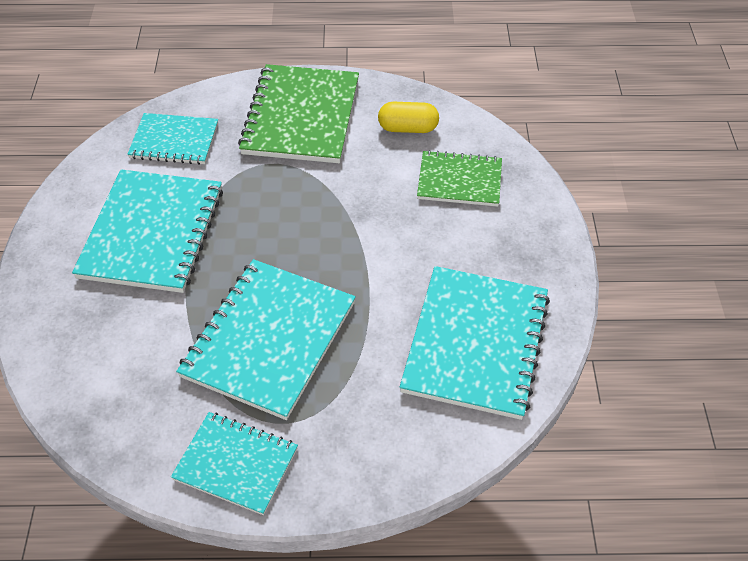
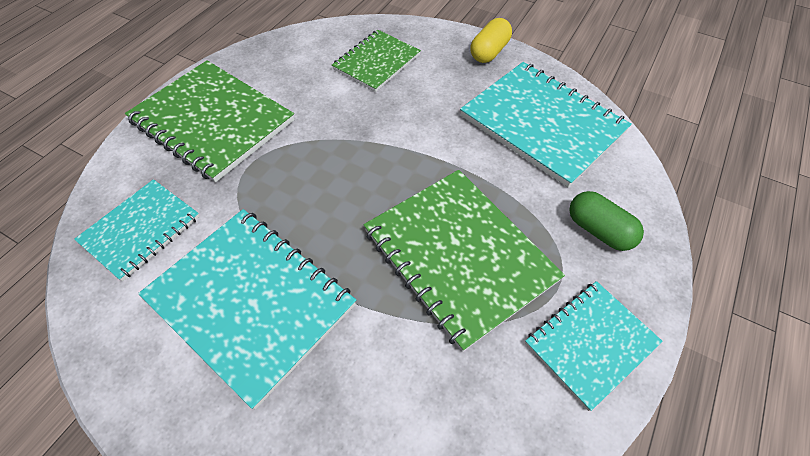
camera: 60 degrees left, 5 degrees up
turquoise notebook [176,259,356,420] -> green notebook [364,170,565,352]
yellow capsule [378,102,439,133] -> yellow capsule moved to [470,18,512,63]
none -> green capsule [569,191,644,251]

